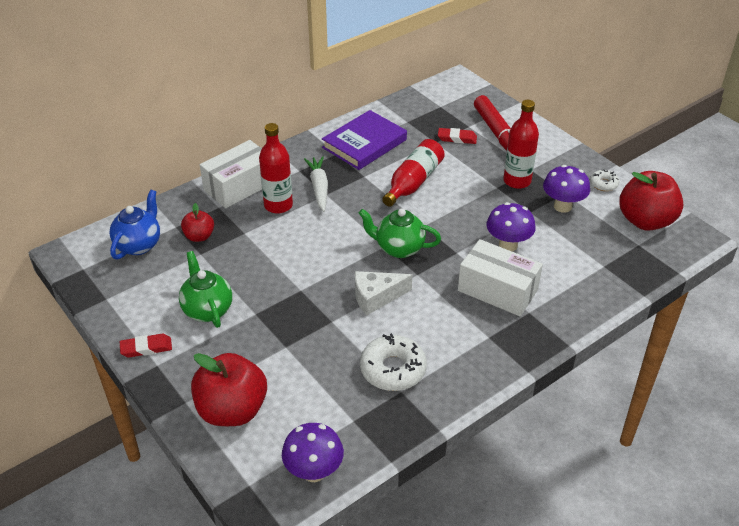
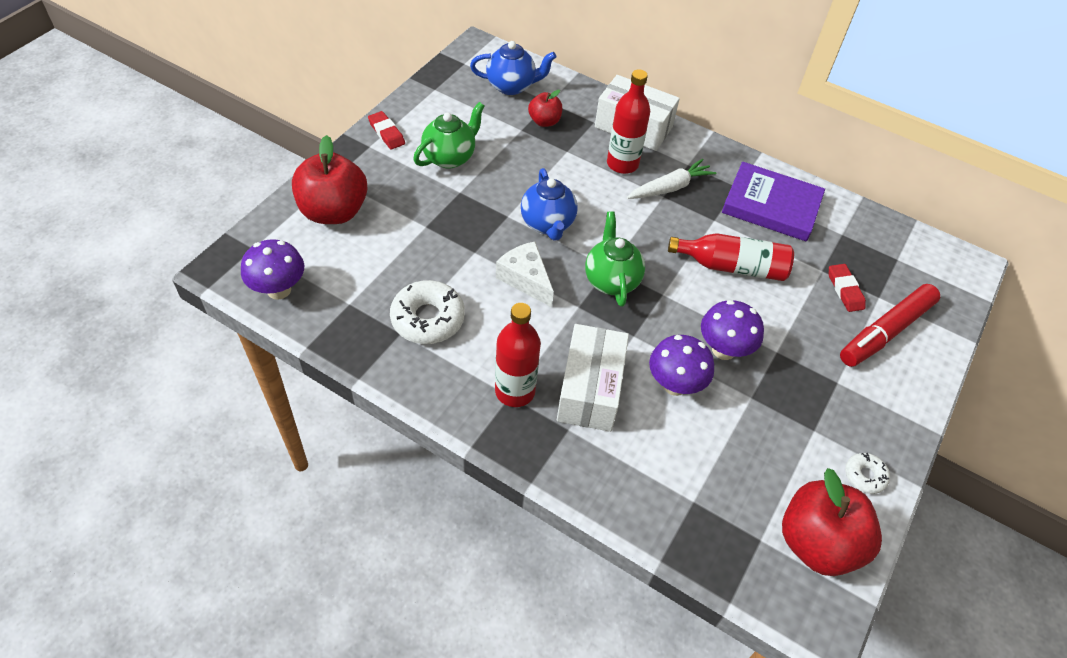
camera: 65 degrees right, 10 degrees up
red bottle [503,100,539,189] -> red bottle moved to [495,303,541,407]
purple mushroom [543,165,590,213] -> purple mushroom moved to [701,300,764,360]
none -> blue teapot [521,168,578,241]

